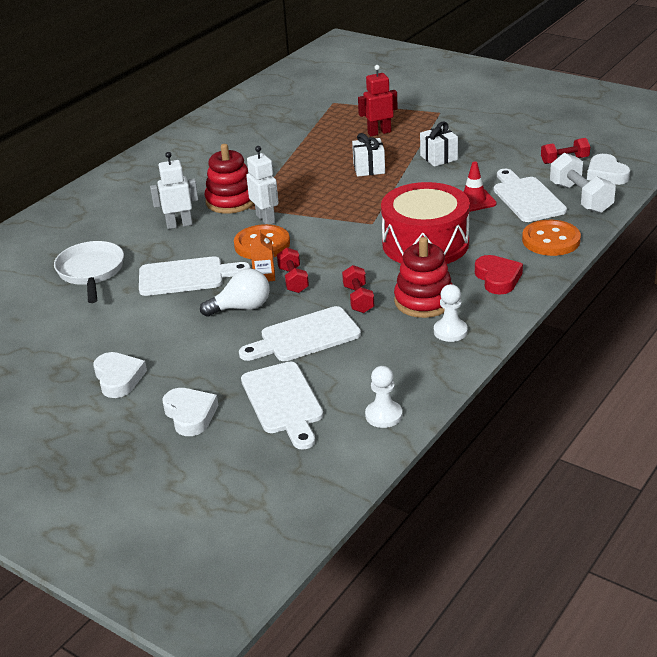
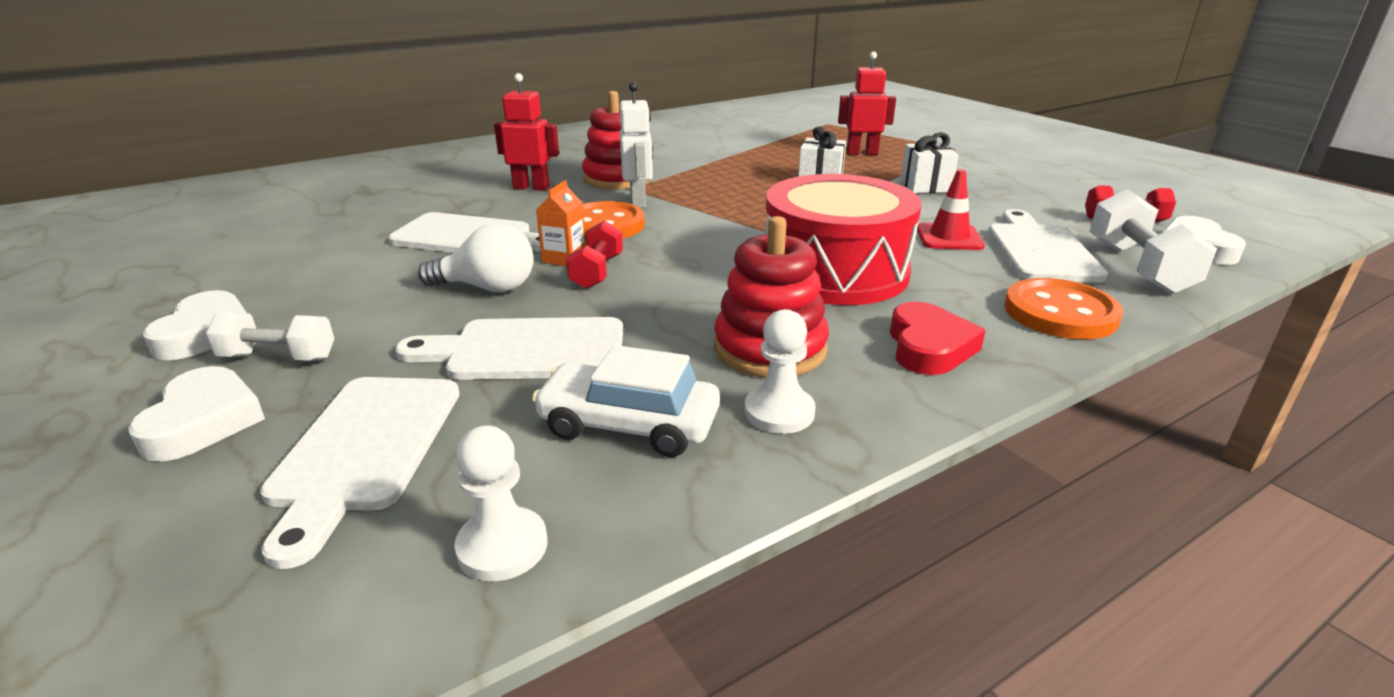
camera: 20 degrees right, 5 degrees down
white pan [54,241,124,303] -> none
white robot [150,152,198,229] -> red robot [494,73,559,191]
red dumbbell [342,265,374,313] -> none
none -> white dumbbell [206,312,334,361]
none -> white car [532,345,720,457]

